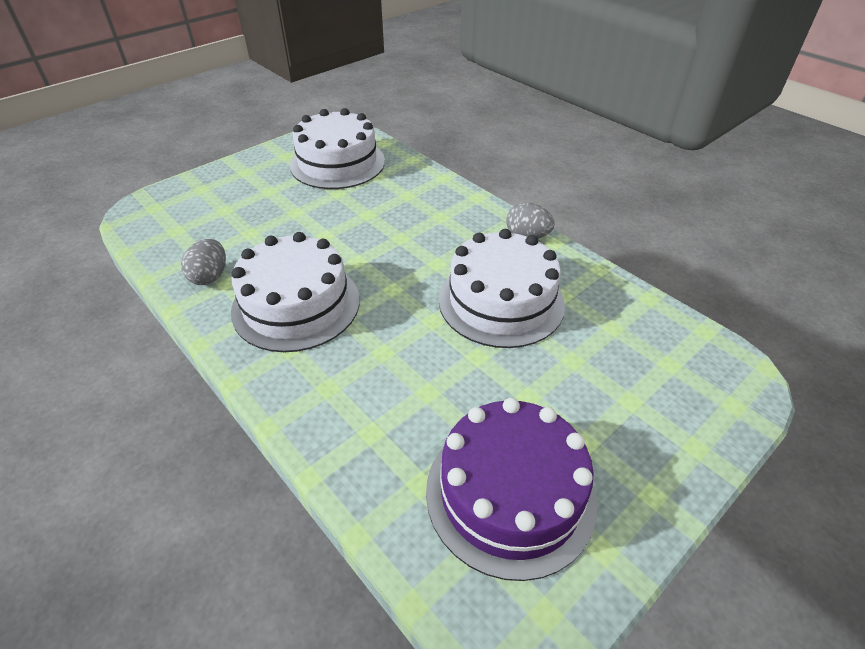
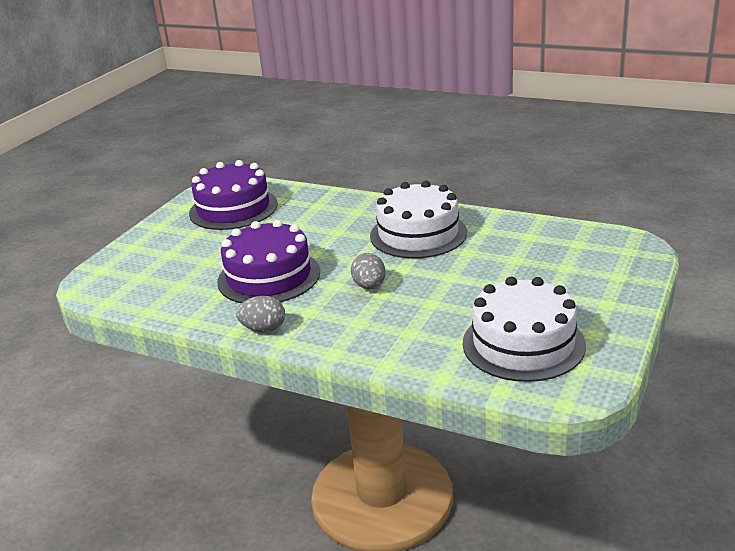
camera: 160 degrees right, 15 degrees down
grey egg [181,239,226,285] -> grey egg moved to [351,253,386,289]
white cake [439,229,565,348] -> purple cake [217,220,320,303]

